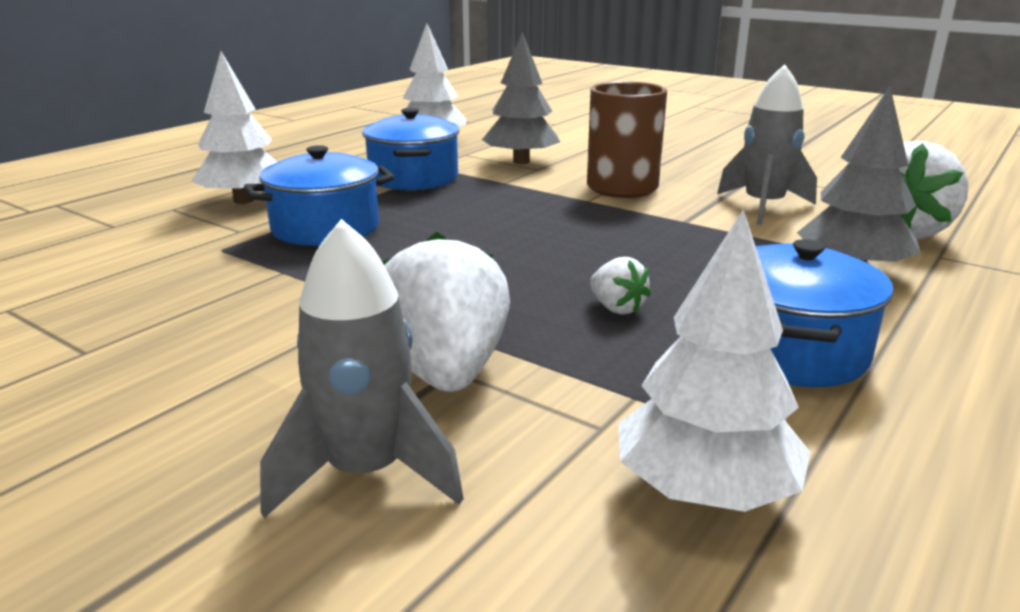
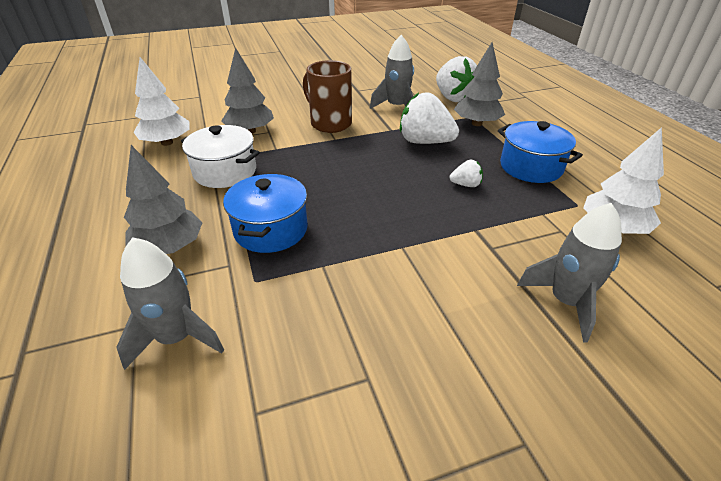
camera: 55 degrees left, 15 degrees up
white tree [191,51,277,204] -> grey tree [124,145,202,254]
blue pot [362,108,460,190] -> white pot [181,125,260,188]
white strawberry [382,232,510,392] -> white strawberry moved to [400,92,459,144]
none -> grey rocket [116,237,224,370]

